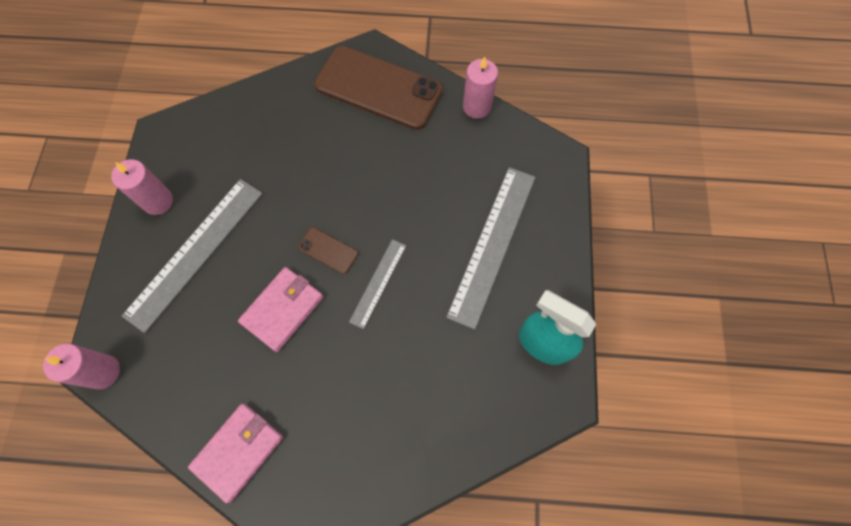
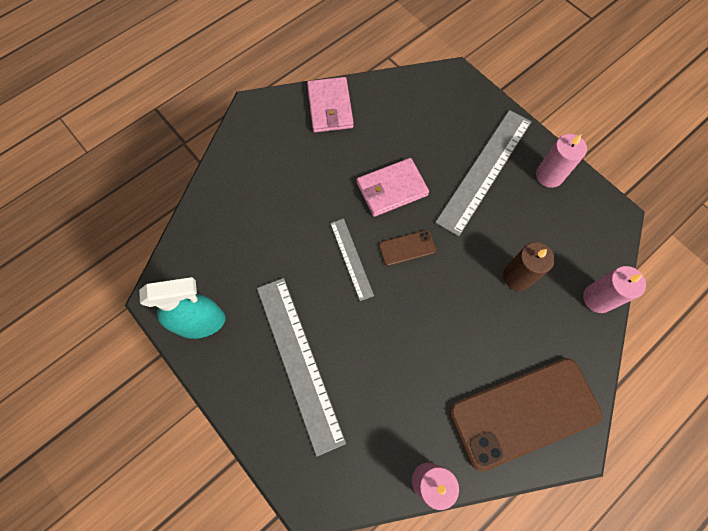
camera: 135 degrees right, 0 degrees up
pink candle [43,343,120,389] -> pink candle moved to [583,266,646,313]
grey ruler [122,179,263,333] -> grey ruler turned 45 degrees clockwise [435,110,532,236]
pink wallet [238,267,323,352] -> pink wallet turned 75 degrees clockwise [357,158,429,217]
none -> brown candle [503,242,555,291]

